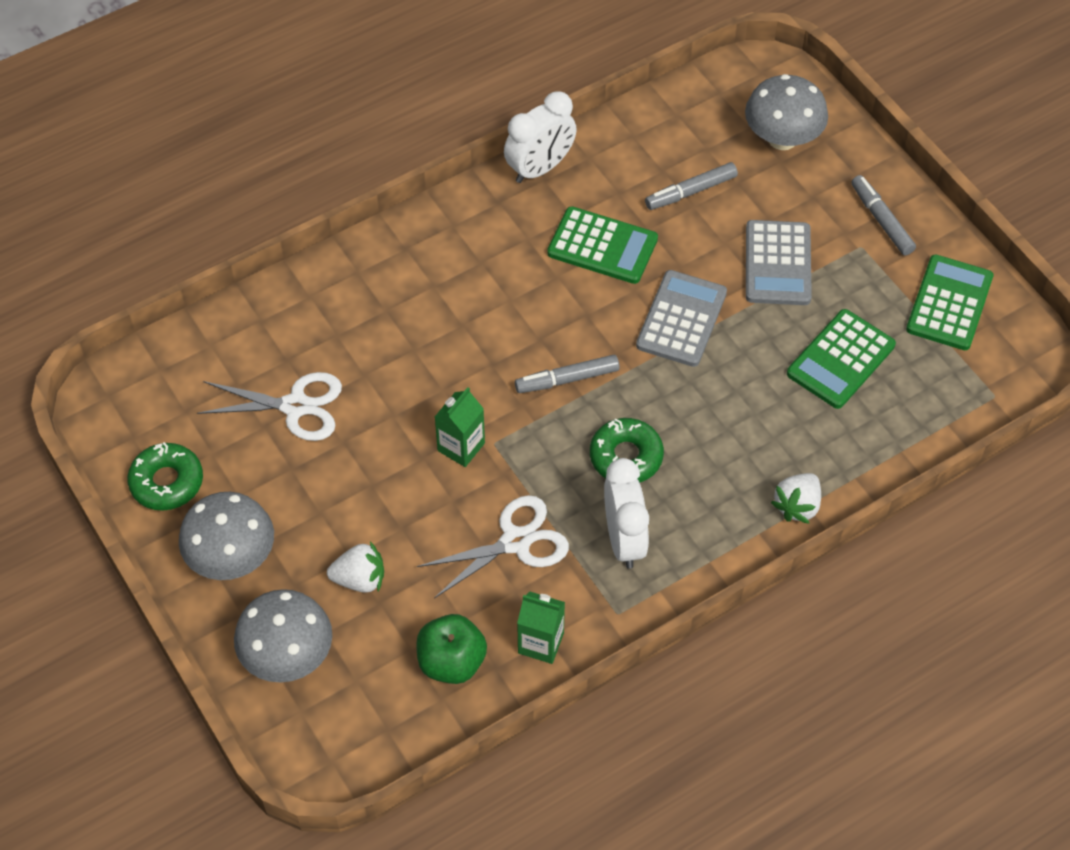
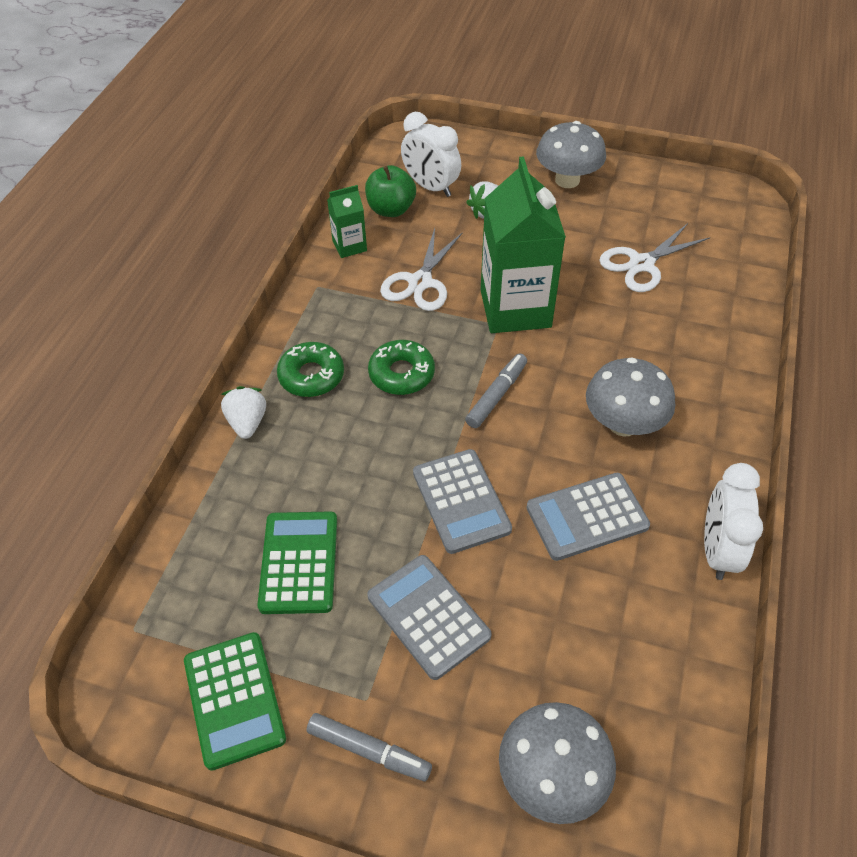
camera: 140 degrees right, 5 degrees down
green donut [127,442,203,511] -> green donut moved to [277,342,344,397]
grey mushroom [234,589,332,683] -> grey mushroom moved to [586,357,675,437]
green carton [435,387,485,467] -> green carton [481,156,566,333], size x2.11
green calculator [547,206,658,284] -> grey calculator [527,473,650,561]
white clock [604,458,649,569] -> white clock moved to [401,112,461,197]
grey marker [645,162,738,210] -> none

